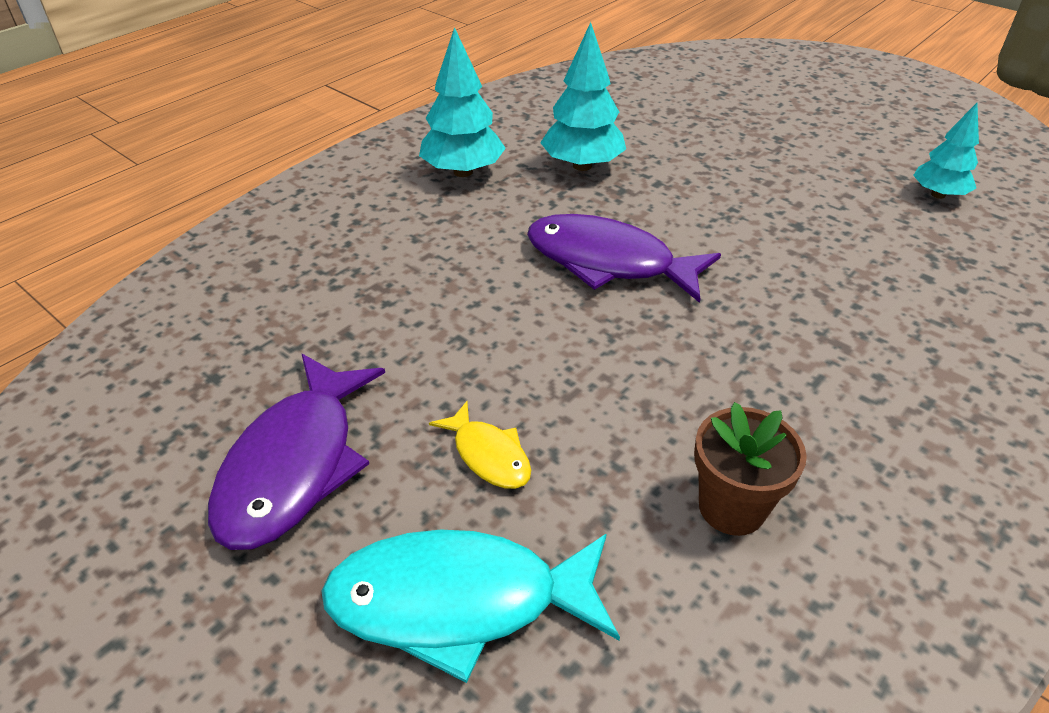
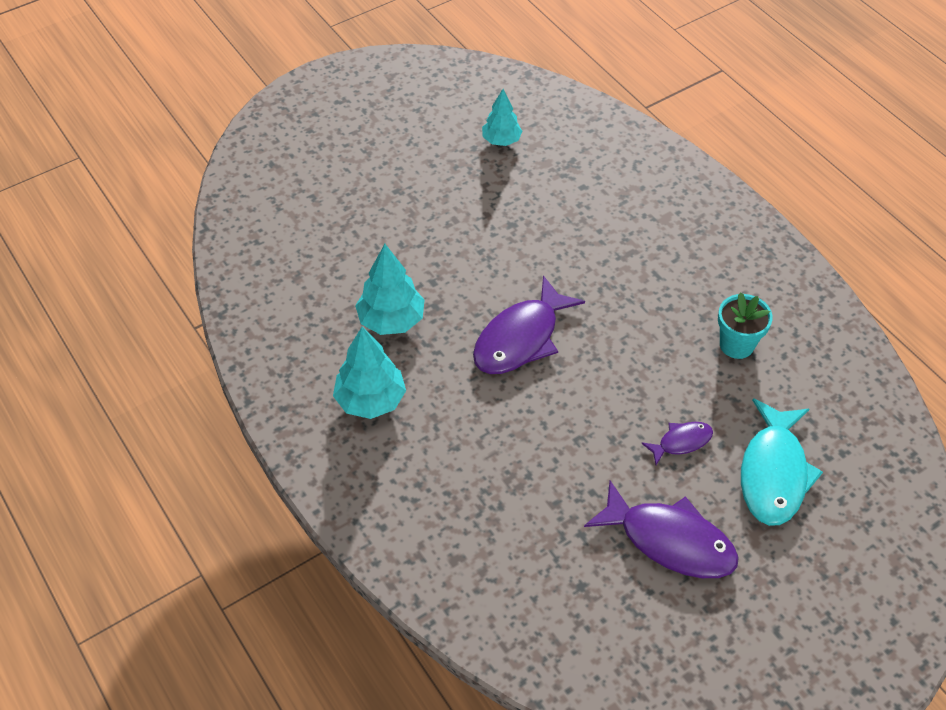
camera: 75 degrees left, 10 degrees up
yellow fish [429,401,531,489] -> purple fish [641,422,713,465]
brown flower pot [694,402,807,536] -> turquoise flower pot [718,292,773,359]

